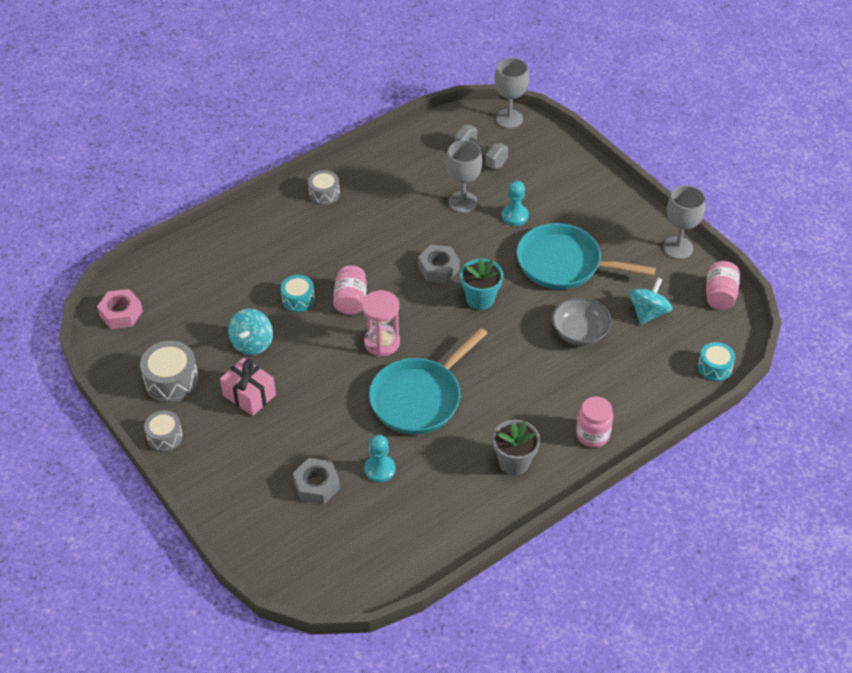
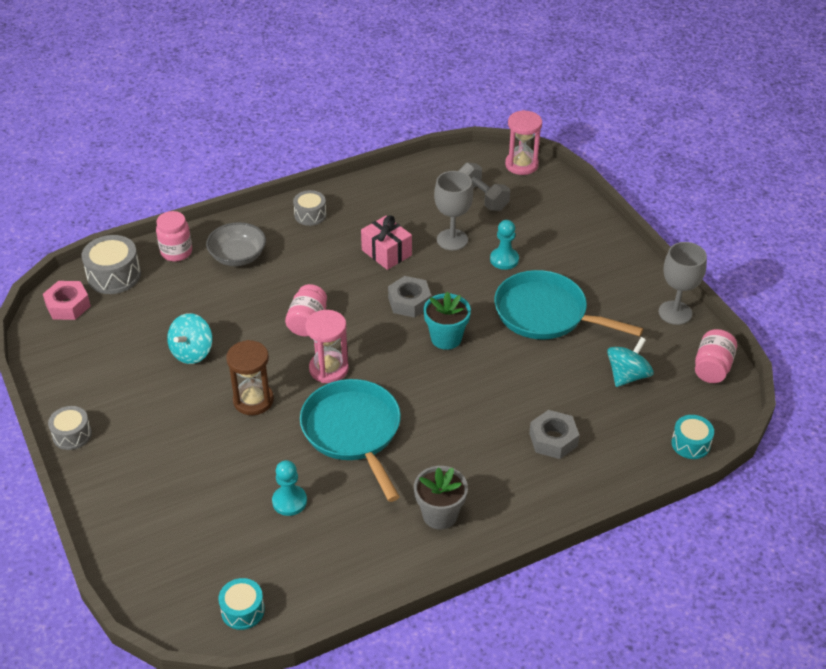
camera: 10 degrees right, 5 degrees down
grey drum [140,341,199,403] -> grey drum moved to [82,235,141,294]
pink gift [220,358,276,416] -> pink gift moved to [361,215,412,270]
turquoise drum [281,275,315,312] -> turquoise drum moved to [218,578,265,630]
grey nut [293,458,340,504] -> grey nut moved to [529,410,579,459]
turquoise pan [369,327,487,435] -> turquoise pan turned 105 degrees clockwise [300,379,401,502]
grey goblet [494,58,529,128] -> pink hourglass [505,110,542,175]
grey bowl [552,297,611,345] -> grey bowl moved to [206,222,266,266]
pink jar [576,397,613,448] -> pink jar moved to [156,211,192,262]
none -> brown hourglass [226,340,274,415]

